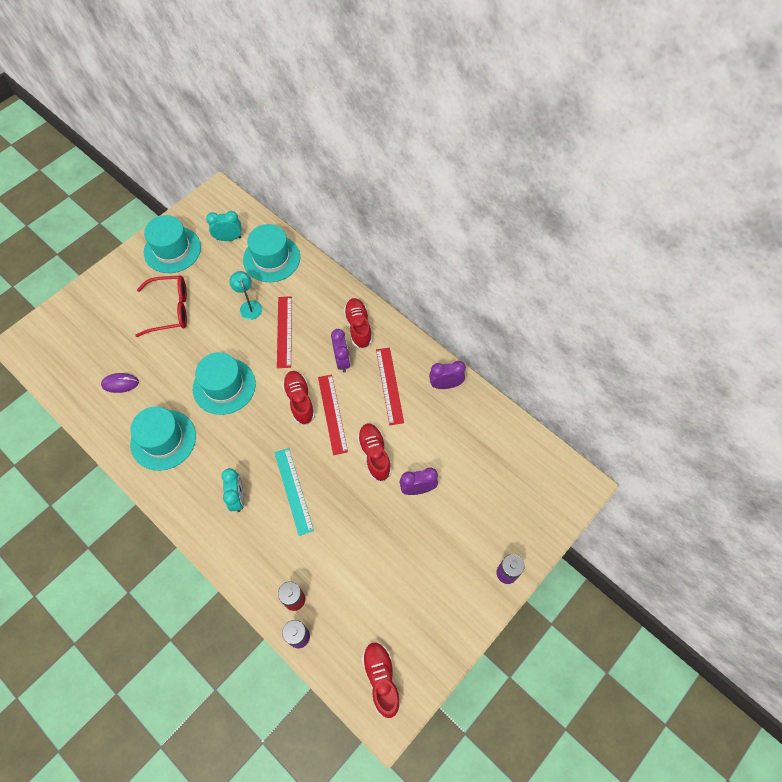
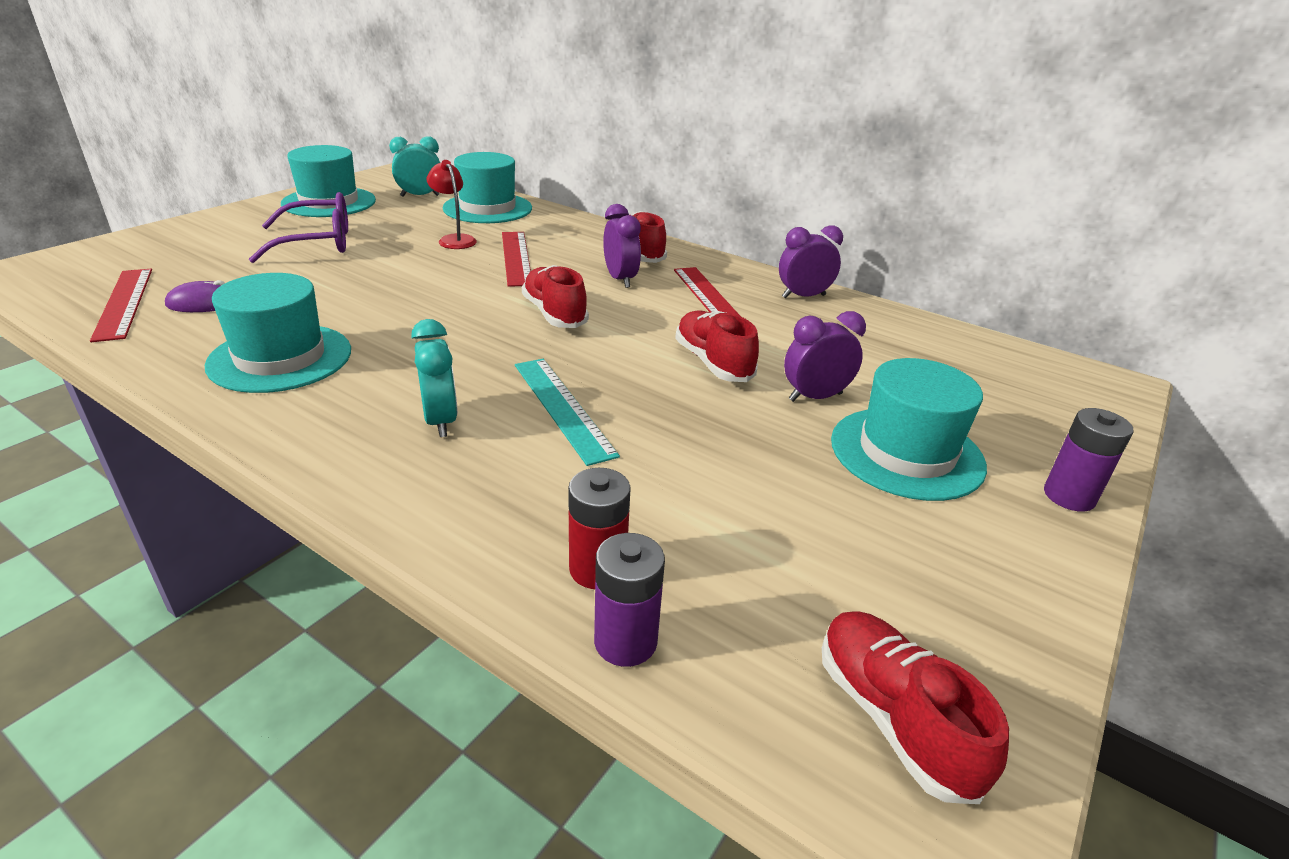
camera: 10 degrees left, 30 degrees down
red glasses [135,275,187,337] -> purple glasses [249,192,348,263]
turquoise hat [193,352,256,415] -> turquoise hat moved to [831,358,987,501]
turquoise lamp [229,271,262,320] -> red lamp [427,160,477,249]
red ruler [318,375,348,455] -> red ruler moved to [90,269,152,342]

